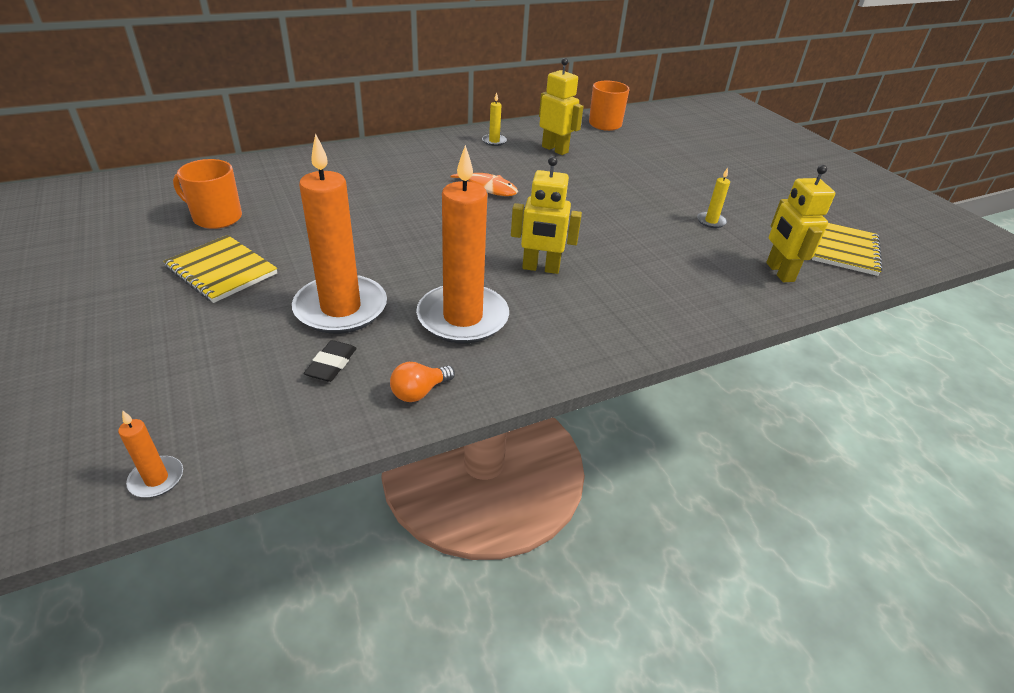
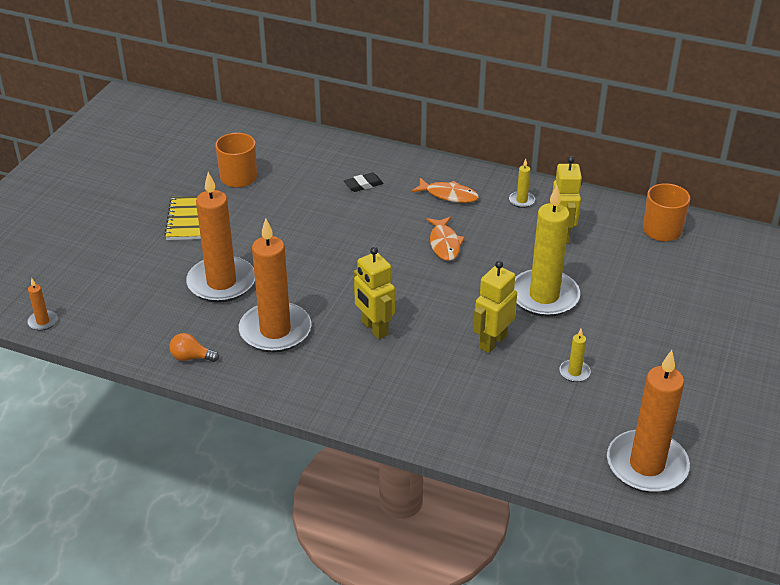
camera: 50 degrees right, 0 degrees up
black eraser [304,340,357,382] -> black eraser moved to [344,173,383,192]
yellow robot [766,165,835,282] -> yellow robot moved to [473,261,517,353]
yellow notebook [812,223,883,276] -> orange candle [607,350,690,493]
none -> orange fish [411,178,479,203]
none -> yellow candle [514,185,580,317]

